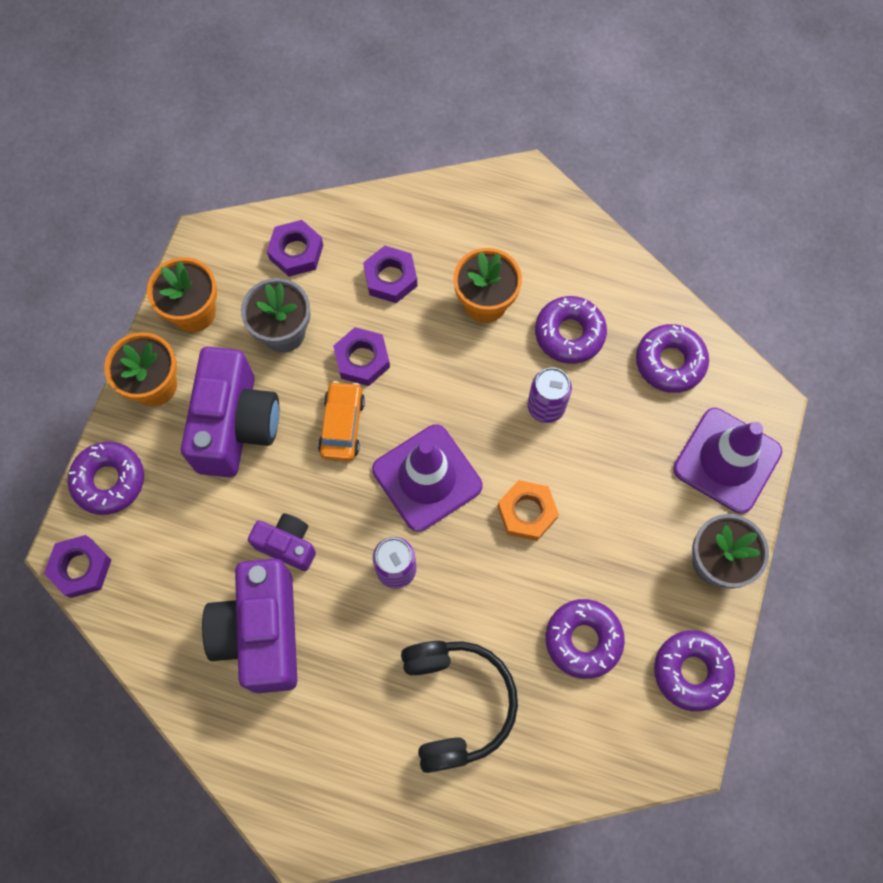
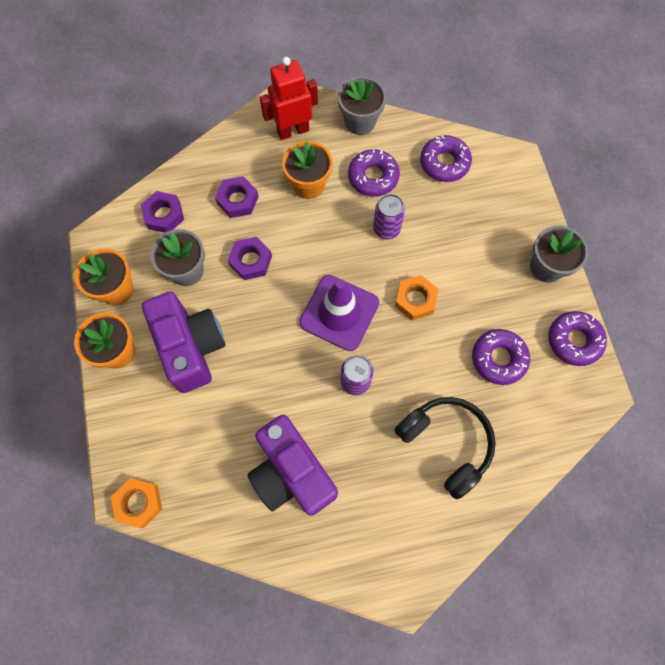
camera: 30 degrees left, 0 degrees up
purple nut [44,535,111,598] -> orange nut [111,478,162,528]
purple donut [67,442,144,515] -> none
purple camera [248,513,316,571] -> none
orange car [318,381,365,461] -> none
purple traffic cone [673,408,782,514] -> none
none -> red robot [260,57,318,140]
none -> grey flower pot [338,77,386,135]

